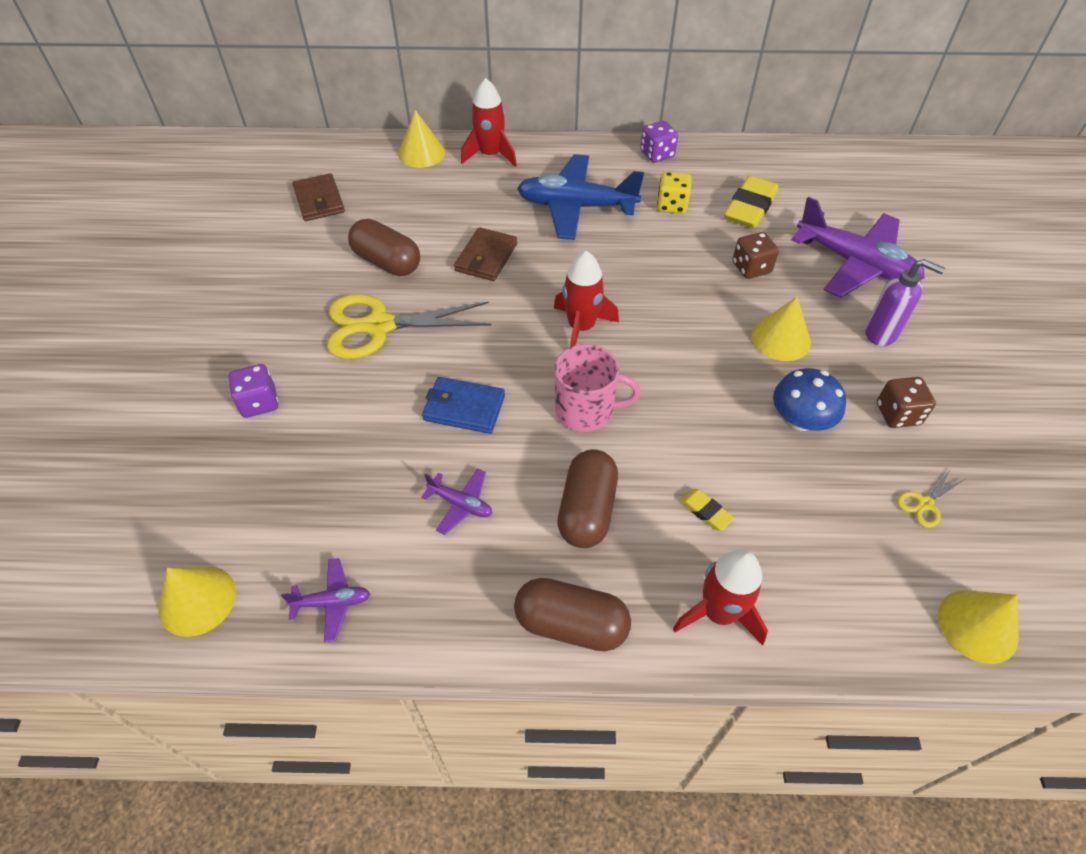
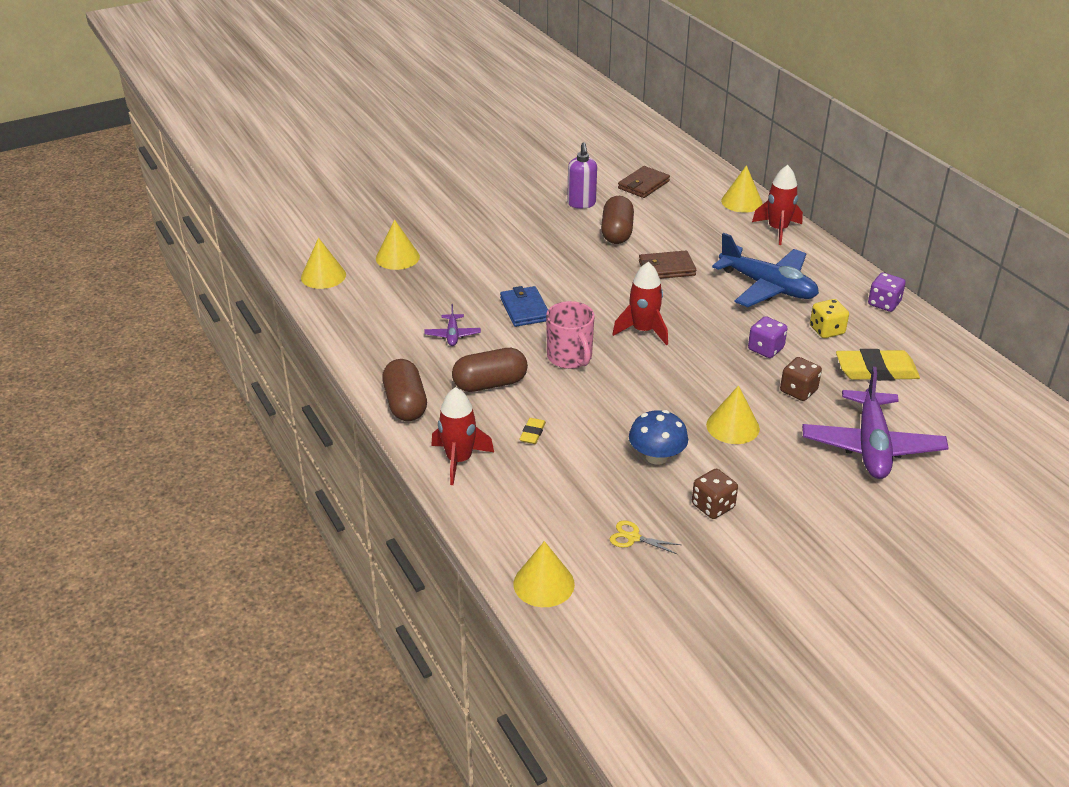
camera: 60 degrees right, 15 degrees down
purple dice [228,364,278,418] -> purple dice moved to [748,316,788,358]
purple plane [281,558,370,642] -> none
yellow scissors [327,294,491,359] -> none
blue plane [517,154,644,240] -> blue plane turned 150 degrees clockwise [712,233,819,307]
purple soap dispenser [865,259,945,346] -> purple soap dispenser moved to [567,142,597,209]
none -> yellow cone [376,220,420,270]

